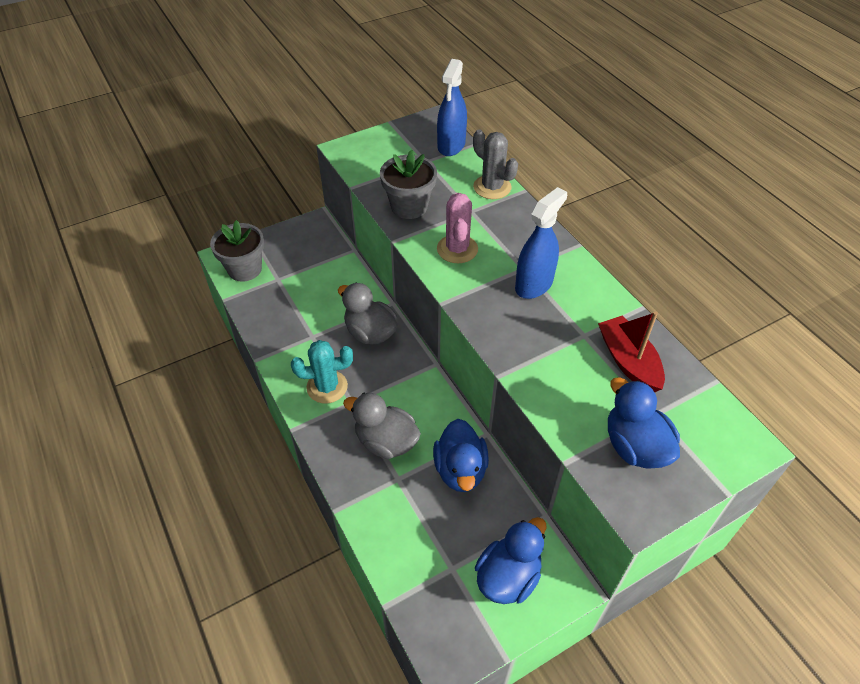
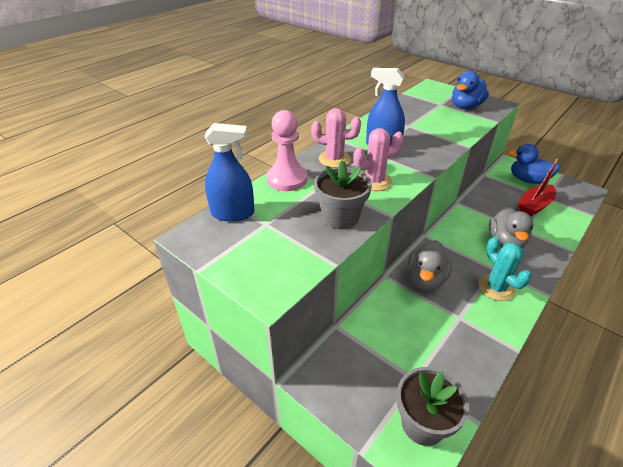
camera: 110 degrees left, 10 degrees down
blue duck [433,419,489,492] -> none
grey cactus [473,130,518,199] -> pink pawn [267,110,307,191]
red boat [598,311,665,392] -> red boat moved to [518,159,558,216]
none -> pink cactus [311,108,361,168]

